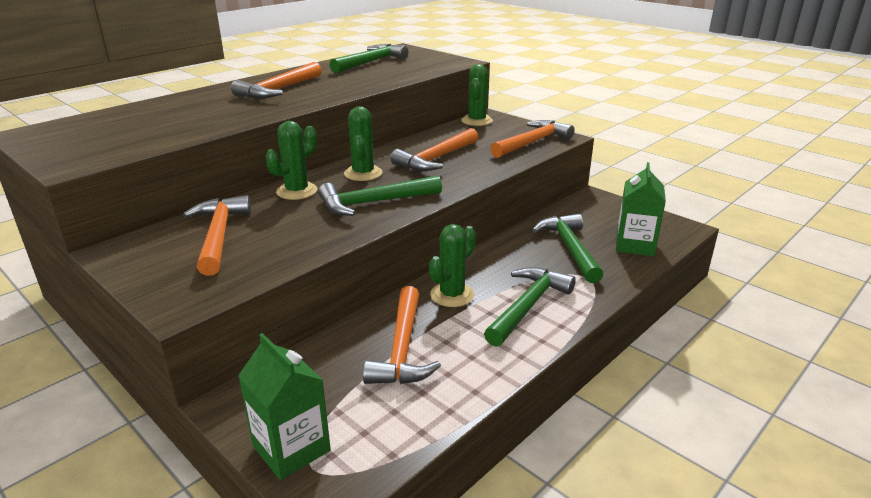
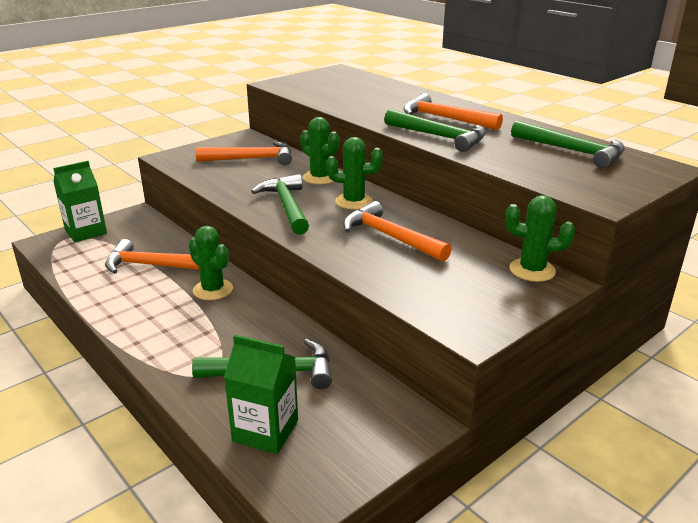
camera: 95 degrees right, 0 degrees up
green hammer [484,267,576,347] -> green hammer moved to [384,109,486,152]
orange hammer [490,120,575,158] -> none

